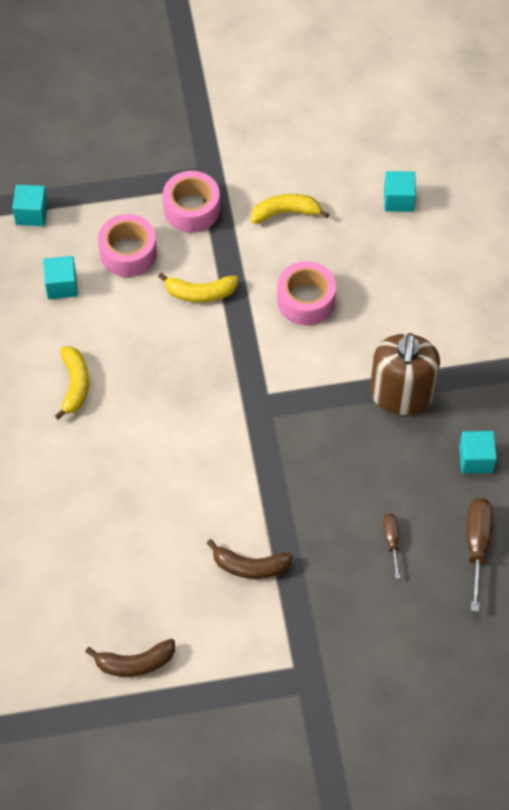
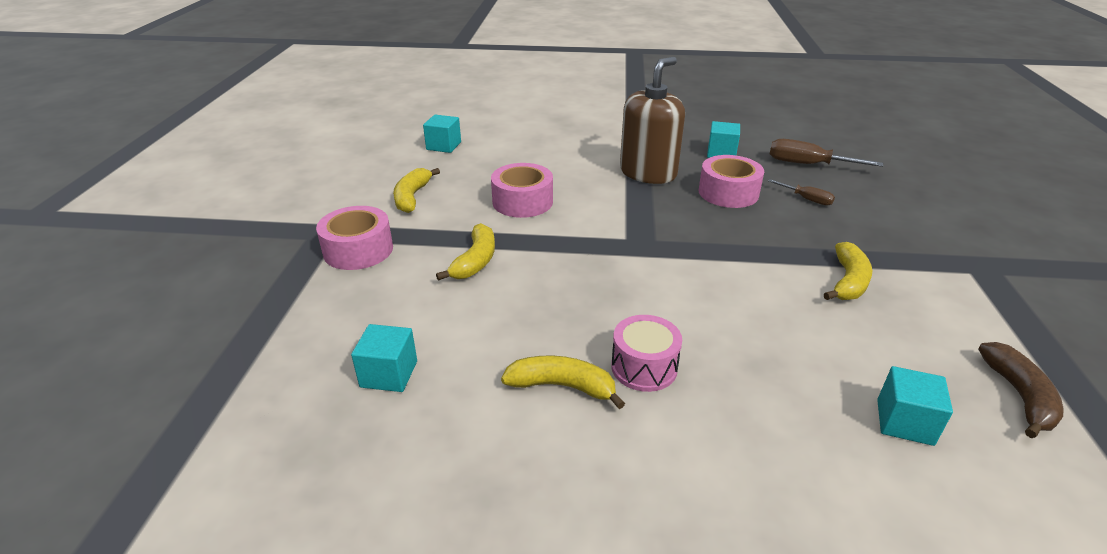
camera: 75 degrees left, 25 degrees down
turquoise cube [12,185,48,226] -> turquoise cube moved to [877,366,953,446]
pink tape [98,214,157,277] -> pink tape moved to [699,155,764,208]
brown banana [207,539,293,579] -> yellow banana [824,242,872,300]
brown soap dispenser [370,333,440,415] -> brown soap dispenser turned 75 degrees counterclockwise [620,57,685,184]
brown screwdriver [383,513,400,579] -> brown screwdriver turned 150 degrees counterclockwise [768,179,835,206]
none -> pink drum [611,315,682,392]

